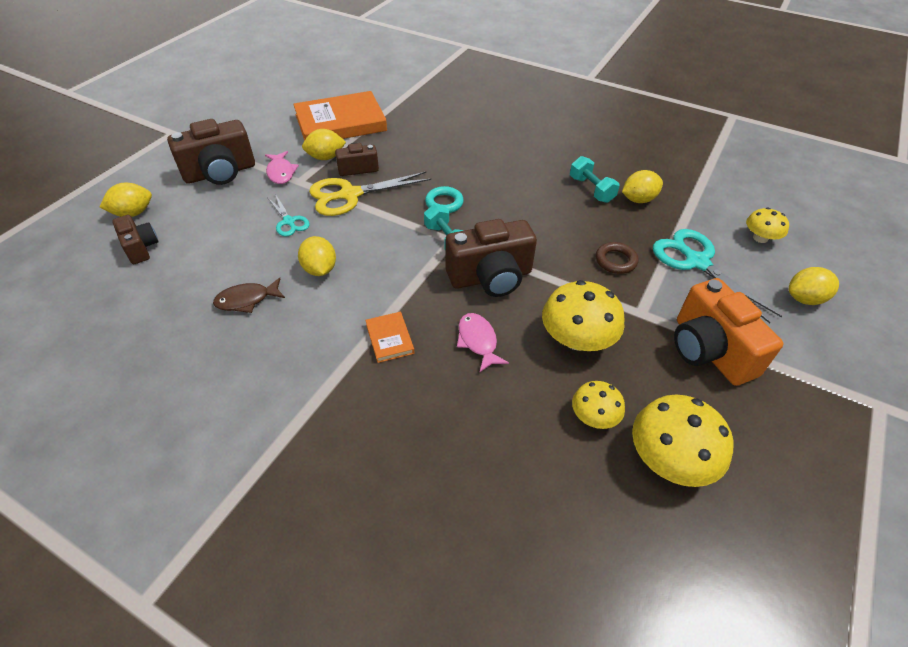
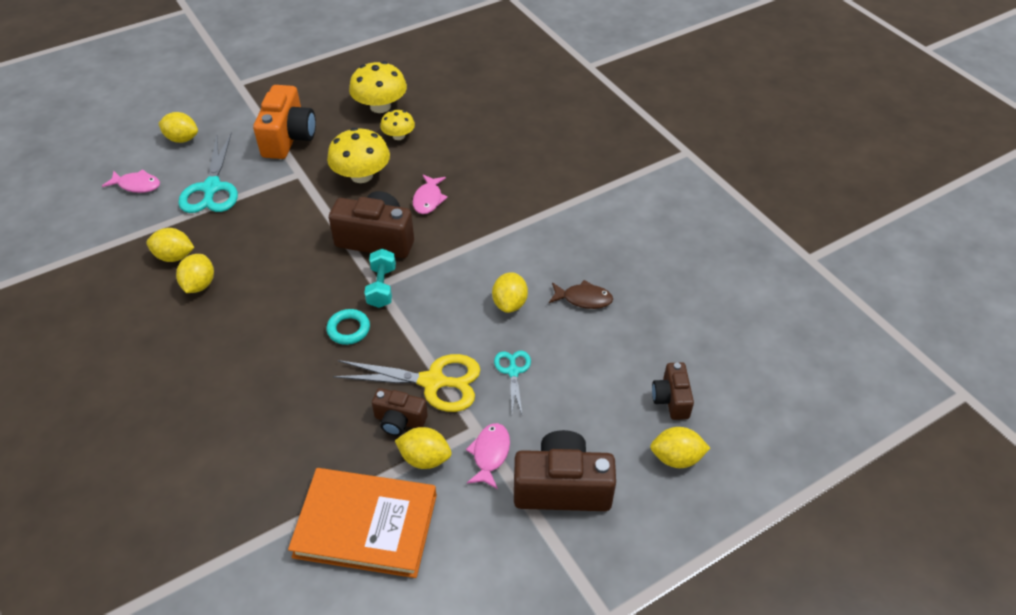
camera: 150 degrees left, 0 degrees up
orange book [365,312,415,363] -> none
turquoise dumbbell [570,156,620,203] -> yellow lemon [176,254,214,293]
brown ring [596,242,638,274] -> none
yellow mushroom [746,207,789,243] -> pink fish [102,169,160,193]

